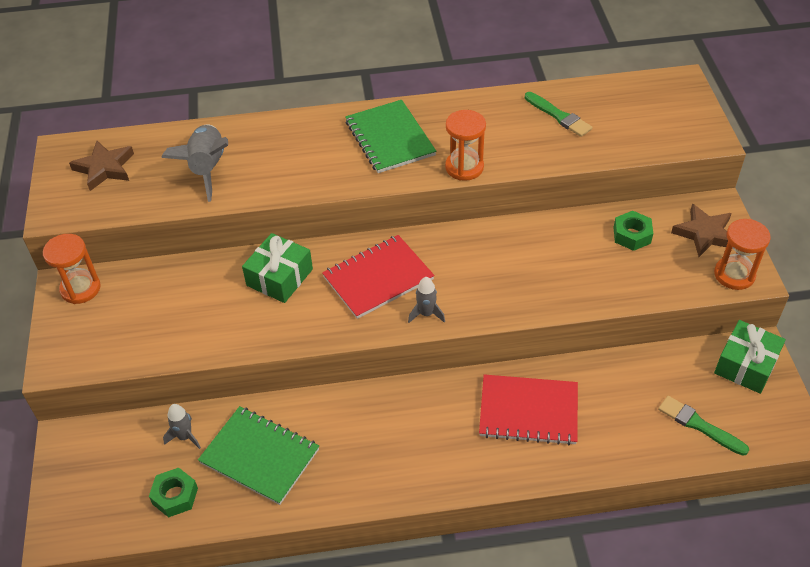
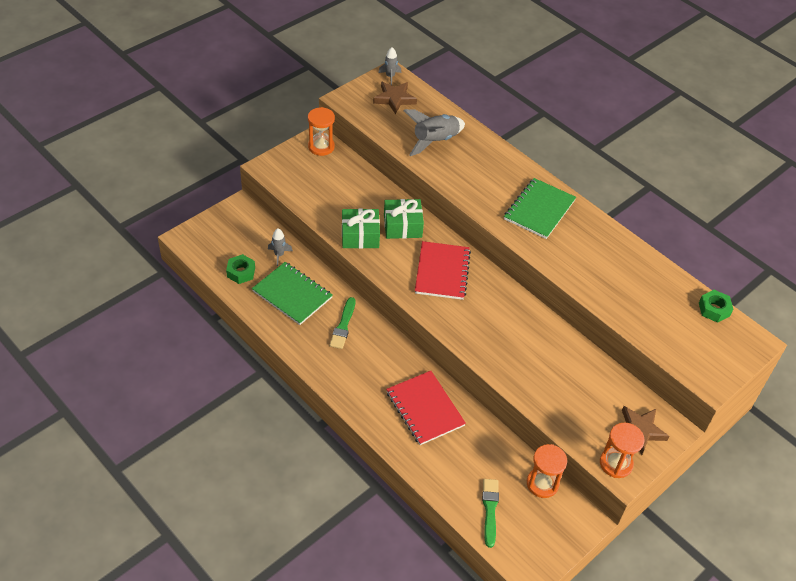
camera: 50 degrees right, 0 degrees up
green notebook [198,406,319,505] -> green notebook turned 45 degrees counterclockwise [252,262,333,325]
red notebook [322,235,435,319] -> red notebook turned 75 degrees clockwise [415,241,471,300]
grey rocket [408,277,445,323] -> grey rocket moved to [378,47,401,85]
orange hourglass [445,110,486,181] -> orange hourglass moved to [527,444,567,498]
green brush [525,92,592,137] -> green brush moved to [329,297,355,349]
green nut [613,211,653,251] -> green nut moved to [699,290,733,323]
green gift [714,320,786,394] -> green gift moved to [342,208,380,249]

